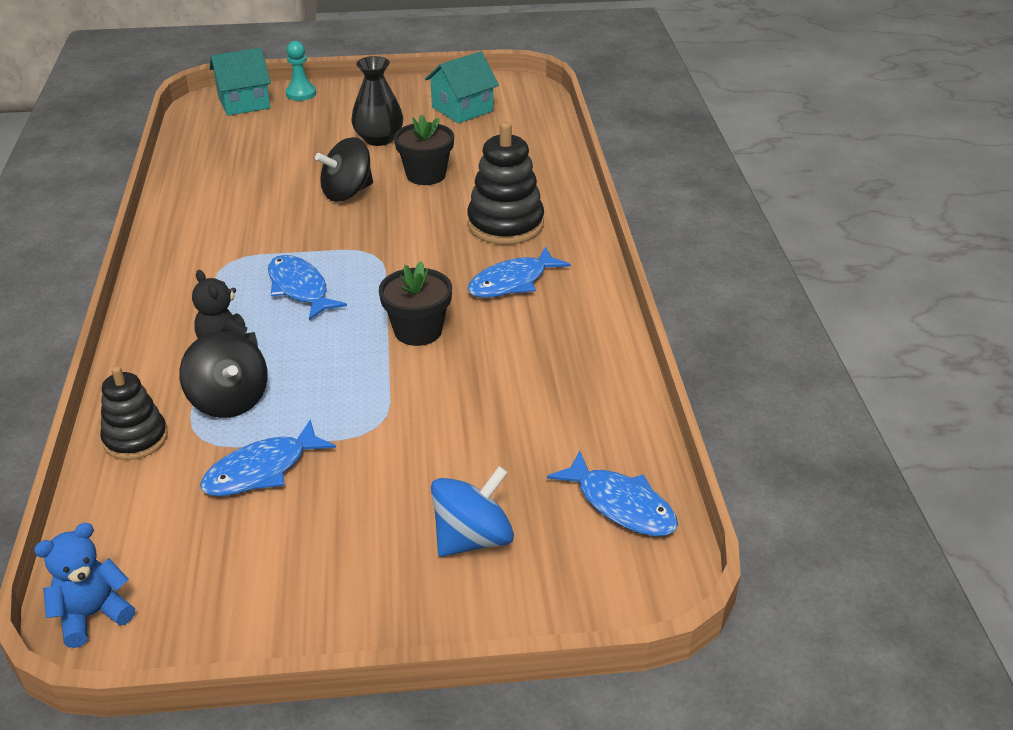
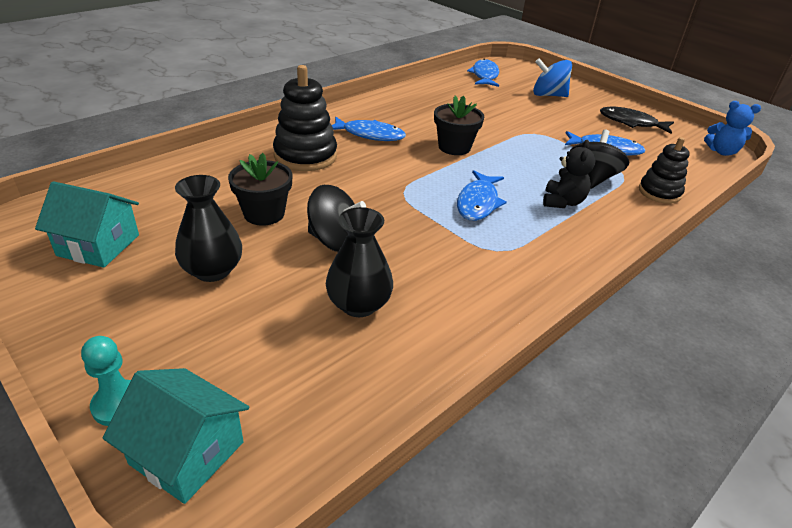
camera: 130 degrees left, 0 degrees up
none -> black vase [326,207,393,317]
none -> black fish [600,107,674,134]

